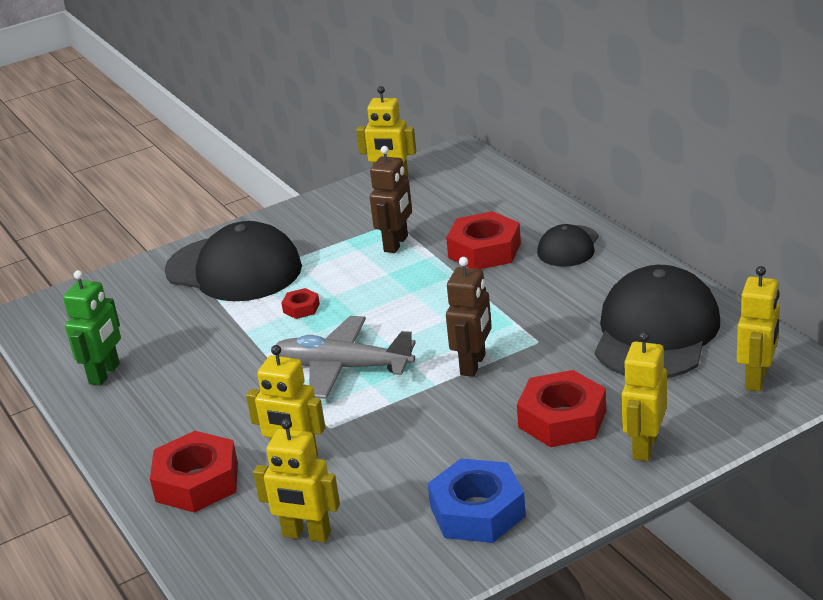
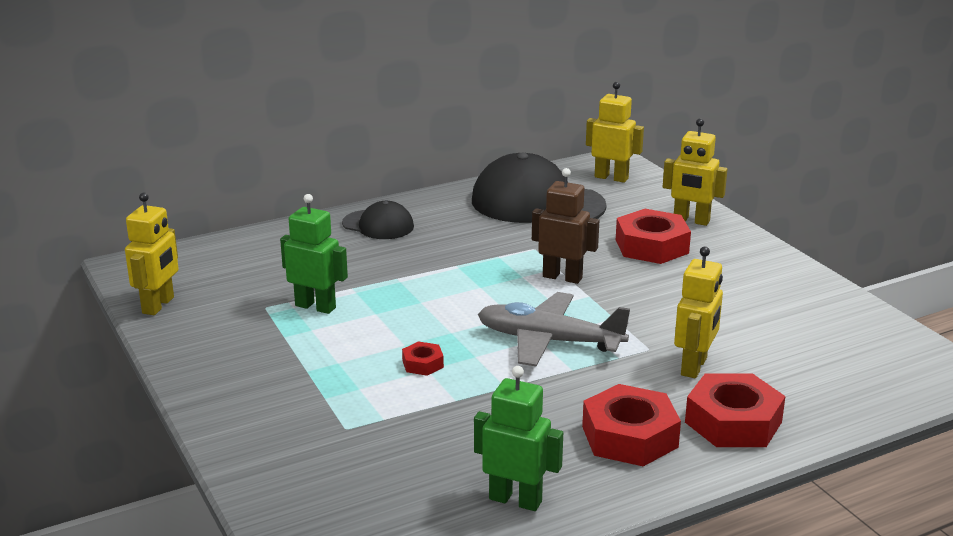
camera: 90 degrees left, 5 degrees down
black cap [165,221,302,301] -> none
yellow robot [253,418,340,542] -> none
grey plane [276,316,416,399] -> grey plane turned 90 degrees clockwise [478,292,630,366]
brown robot [370,146,412,253] -> green robot [280,194,348,314]
blue nut [428,459,526,543] -> none
red nut [446,211,521,269] -> red nut moved to [582,384,681,466]

